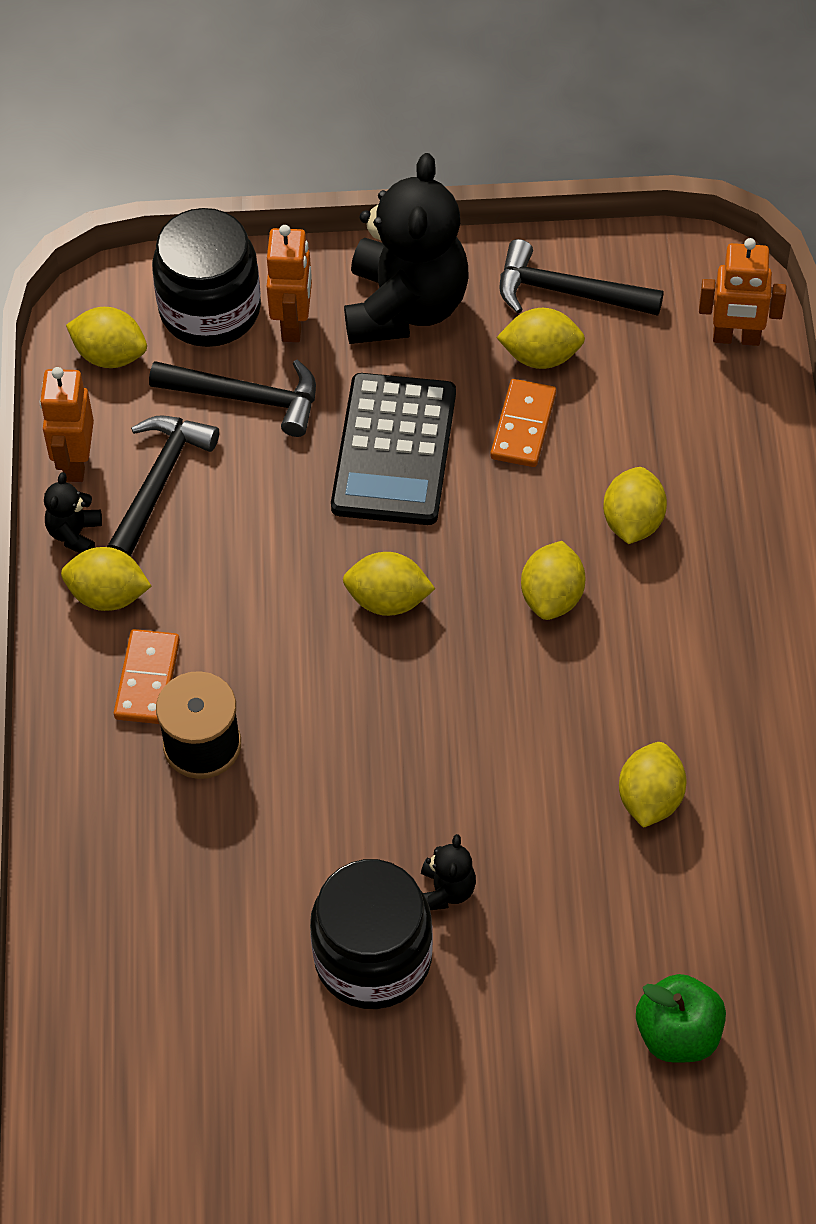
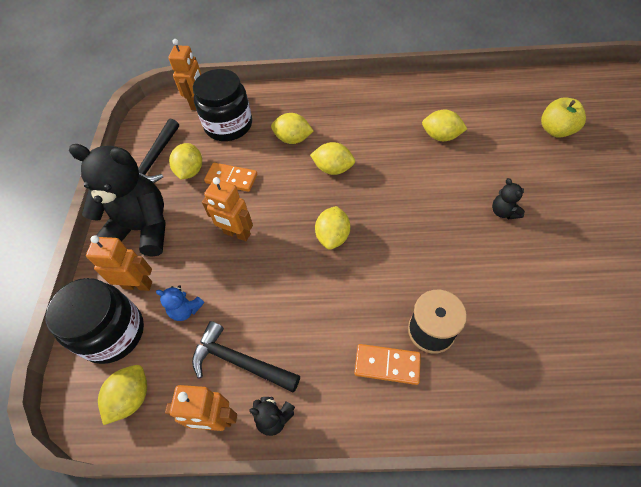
camera: 85 degrees left, 0 degrees up
yellow lemon [61,547,151,611] -> none
black hammer [149,360,316,437] -> blue teddy bear [156,285,204,321]
black jar [310,859,433,1009] -> black jar moved to [193,69,252,141]
black calculator [331,373,456,525] -> orange robot [202,177,253,241]
black teddy bear [421,834,476,910] -> black teddy bear turned 120 degrees counterclockwise [492,178,525,220]
green apple [636,974,726,1063] -> yellow apple [541,97,586,138]

